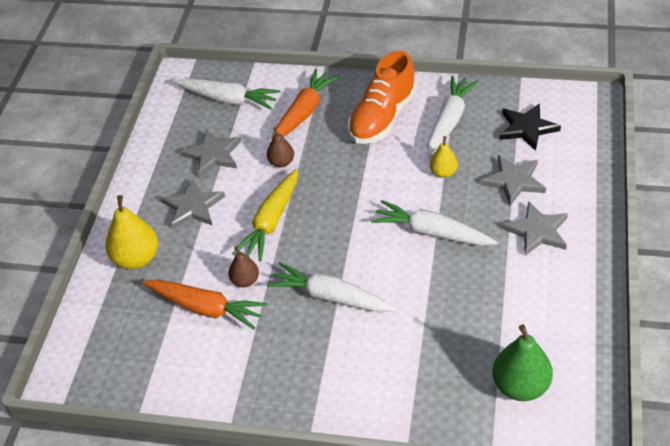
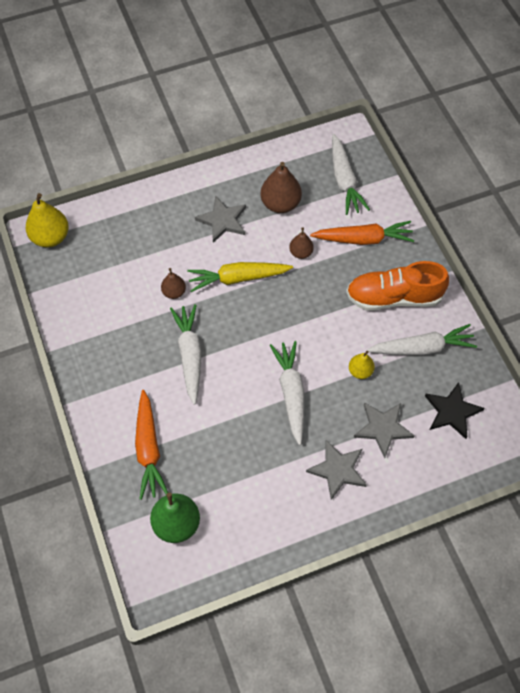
camera: 55 degrees right, 15 degrees up
yellow pear [105,195,158,269] -> yellow pear moved to [26,193,69,247]
orange carrot [142,279,267,330] -> orange carrot moved to [135,390,168,500]
grey star [180,130,241,178] -> brown pear [261,162,302,213]

